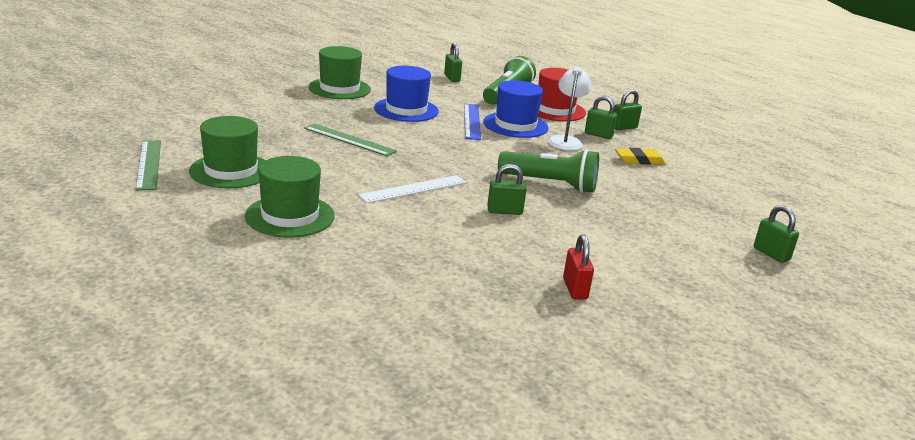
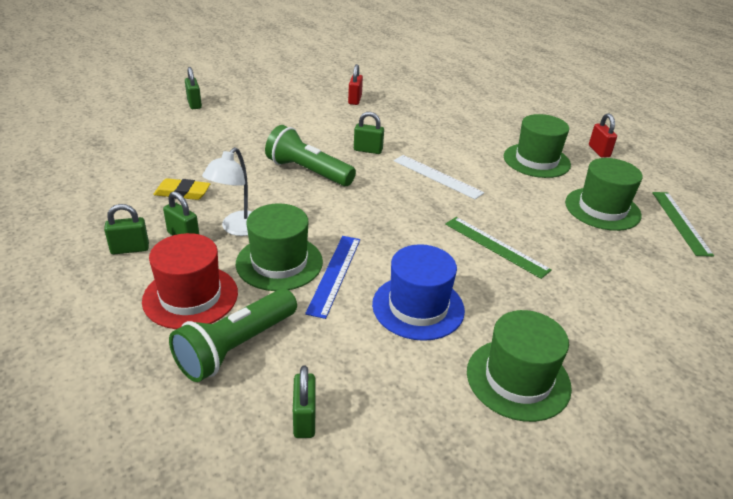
camera: 165 degrees left, 10 degrees up
white ruler [358,175,466,203] -> white ruler turned 60 degrees clockwise [394,155,484,199]
blue hat [483,80,548,138] -> green hat [236,203,323,291]
none -> red padlock [589,113,617,158]

